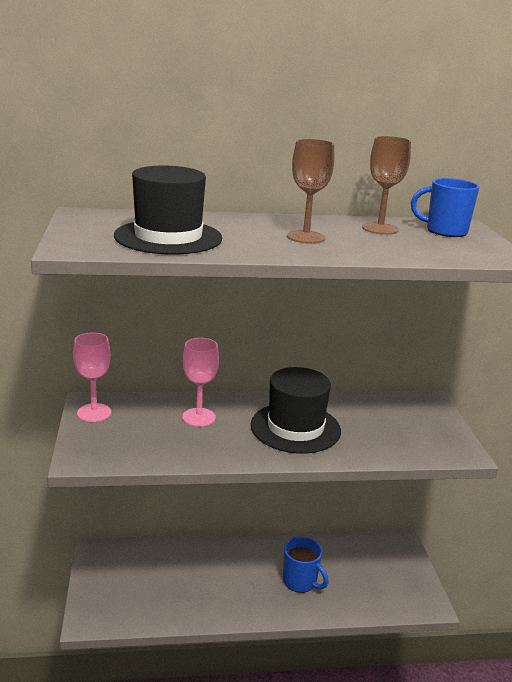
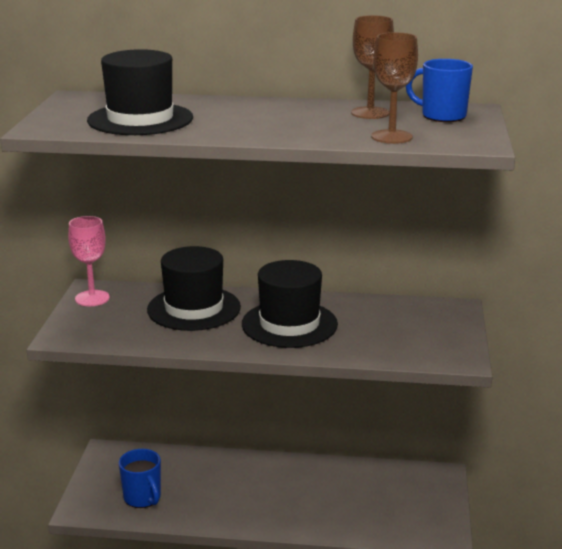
camera: 15 degrees right, 0 degrees up
pink goblet [182,338,219,427] -> black hat [147,246,241,331]
blue mug [283,537,329,593] -> blue mug moved to [119,449,161,508]
brown goblet [287,139,334,244] -> brown goblet moved to [371,32,418,144]

